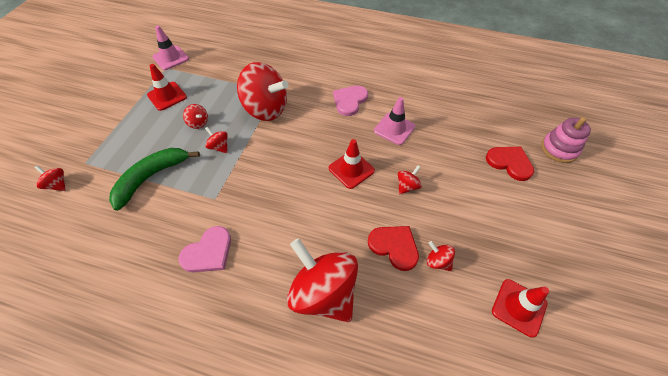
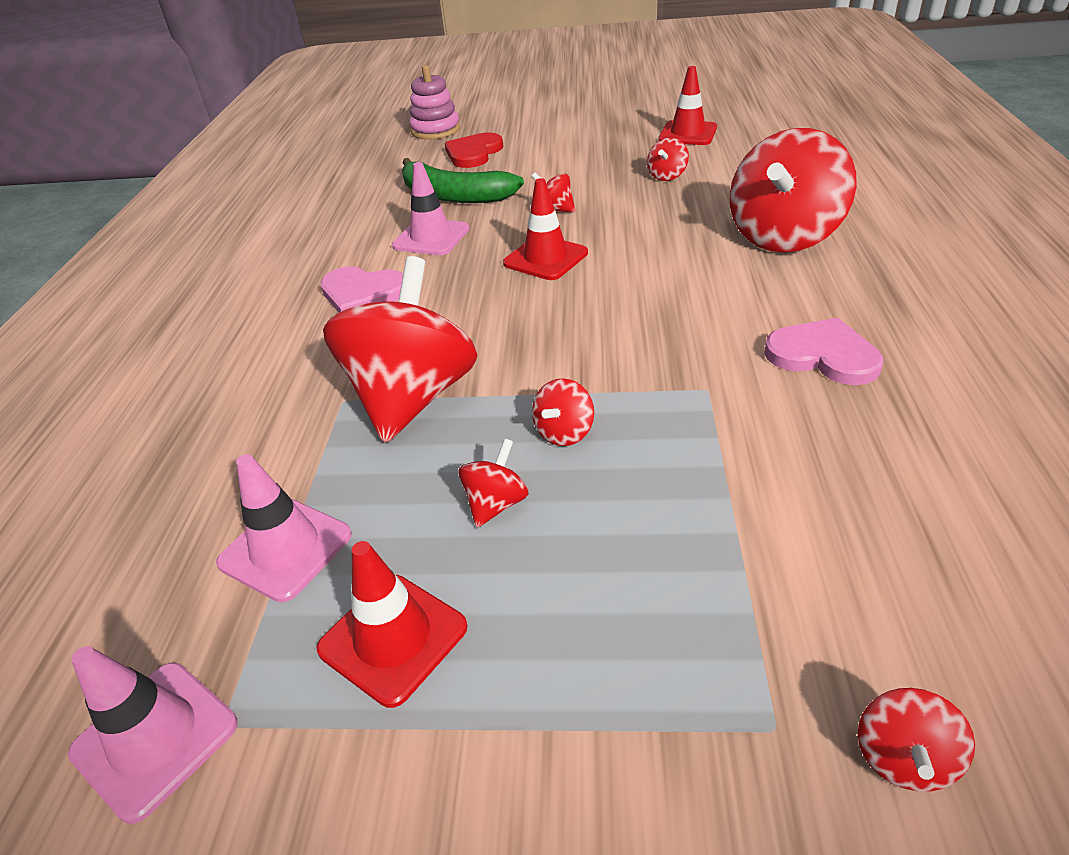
camera: 100 degrees left, 15 degrees down
green banana [109,148,200,211] -> green banana moved to [402,158,524,203]
red heart [368,226,419,271] -> none
none -> pink traffic cone [216,454,352,602]

